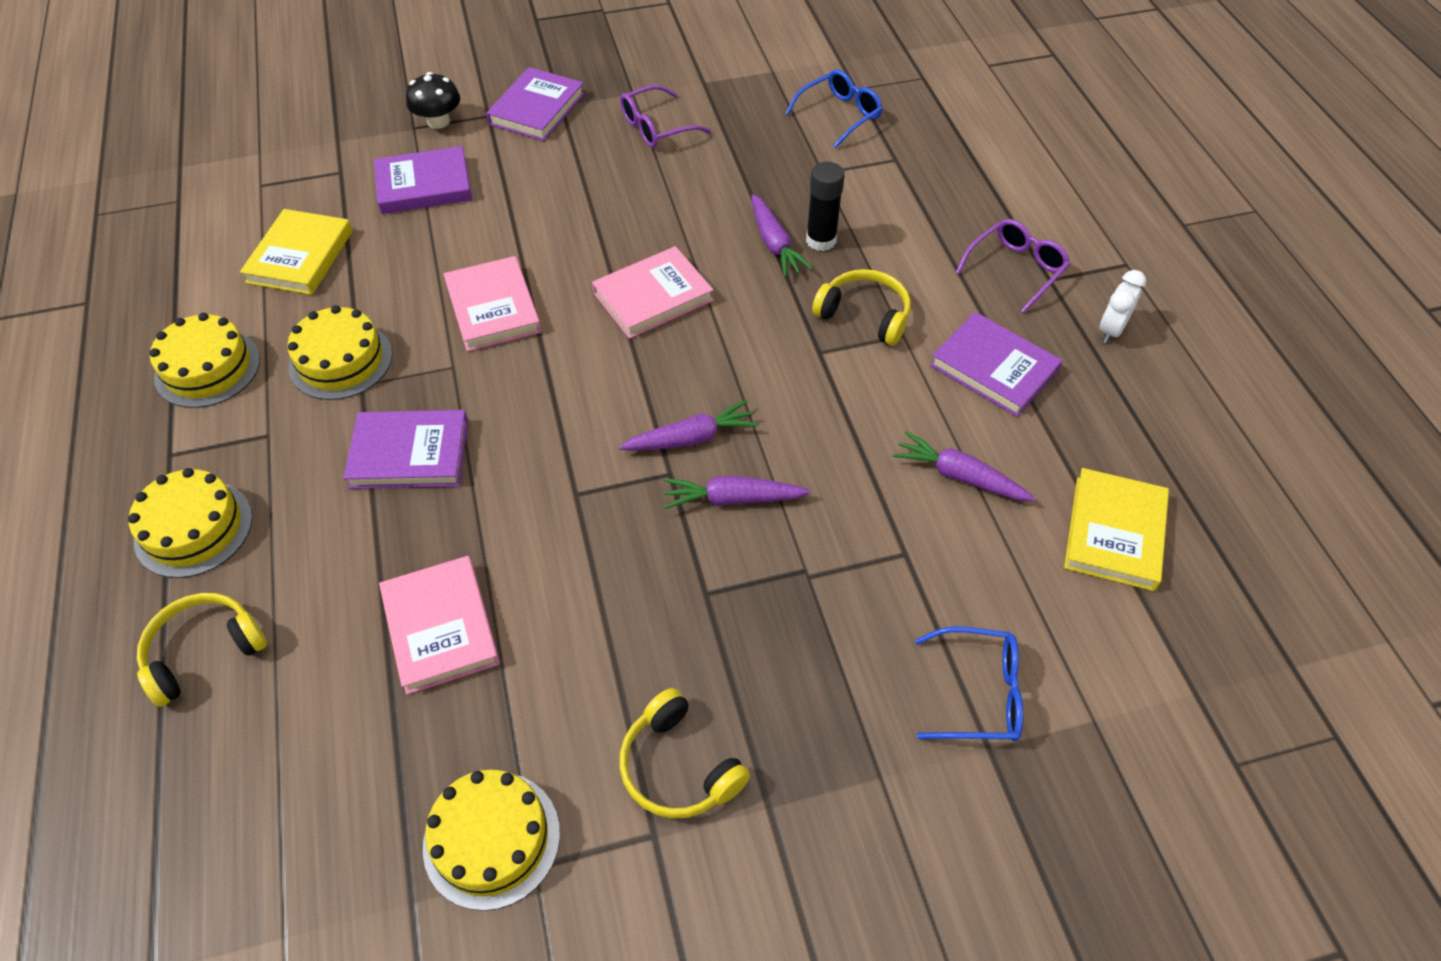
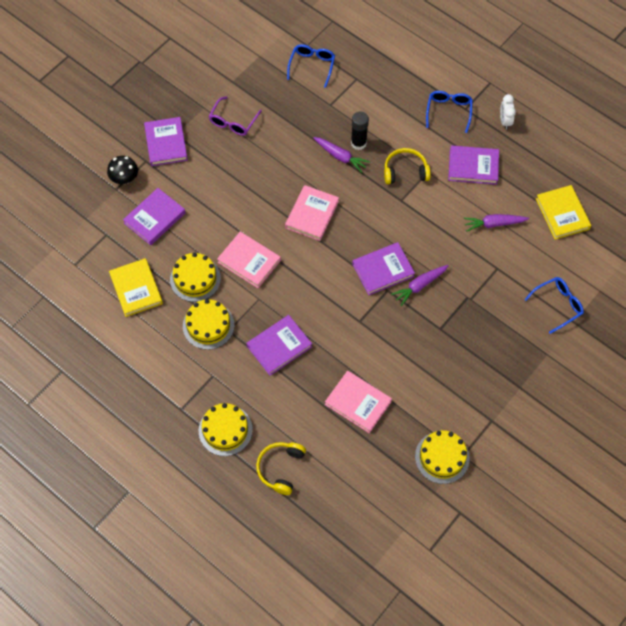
camera: 35 degrees left, 10 degrees up
yellow cake [149,313,260,408] -> yellow cake moved to [170,253,221,302]
purple carrot [619,400,758,451] -> purple book [352,242,415,295]
yellow headphones [619,688,750,819] -> none
purple glasses [956,219,1070,313] -> blue glasses [426,91,473,133]

